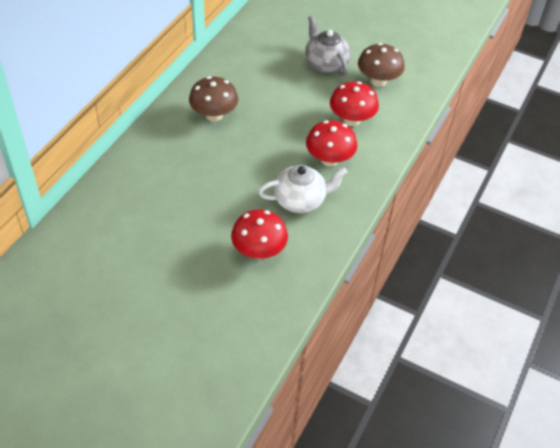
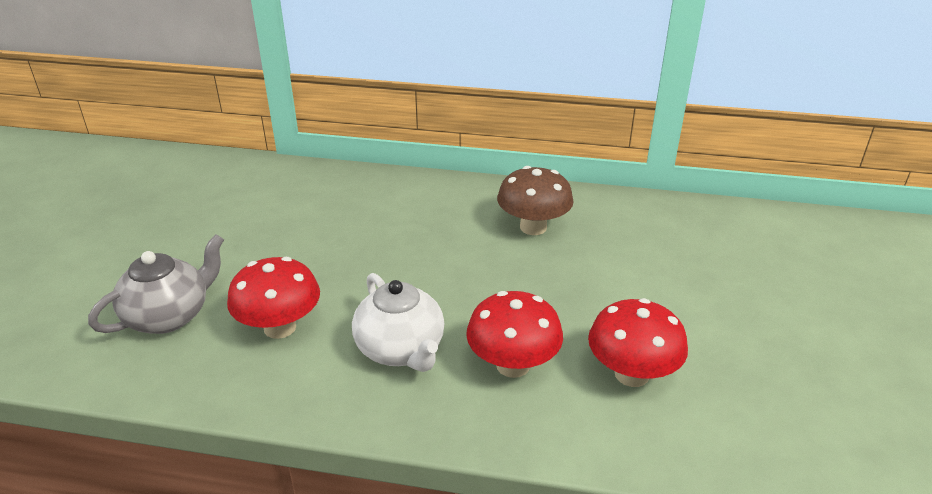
camera: 75 degrees right, 15 degrees down
grey teapot [305,16,351,76] -> grey teapot moved to [88,234,224,334]
brown mushroom [358,43,405,87] -> none

